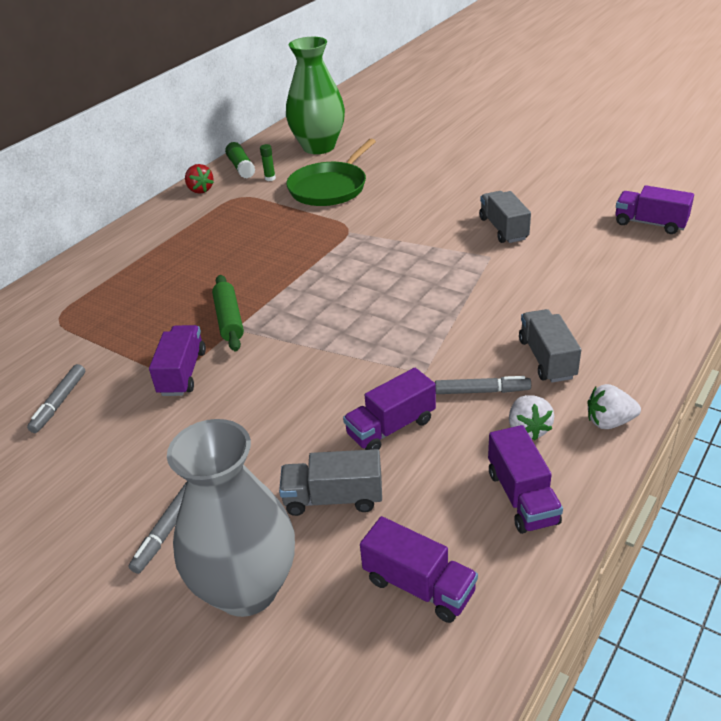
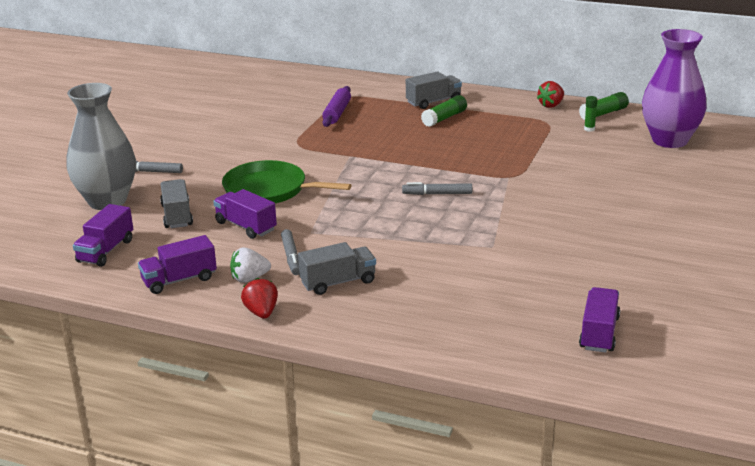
camera: 75 degrees right, 10 degrees down
grey marker [27,364,85,433] -> grey marker moved to [402,182,472,195]
purple truck [149,325,206,396] -> none
green rolling pin [212,275,244,351] -> none
green vase [286,37,345,154] -> purple vase [642,29,707,148]
green pan [286,139,376,206] -> green pan moved to [222,160,351,203]
grey truck [479,191,531,243] -> grey truck moved to [406,71,462,109]
white strawberry [587,384,641,429] -> red strawberry [241,278,278,319]
none -> purple rolling pin [322,86,351,127]
none -> green glue stick [421,95,467,127]

